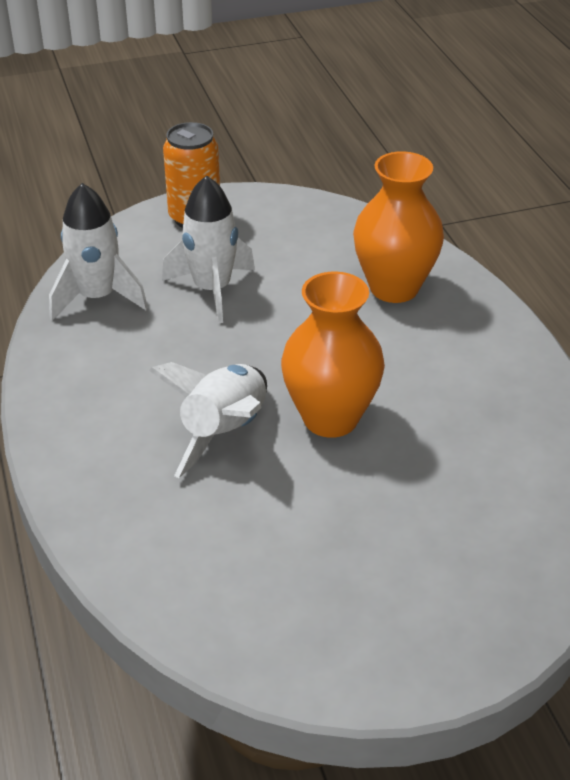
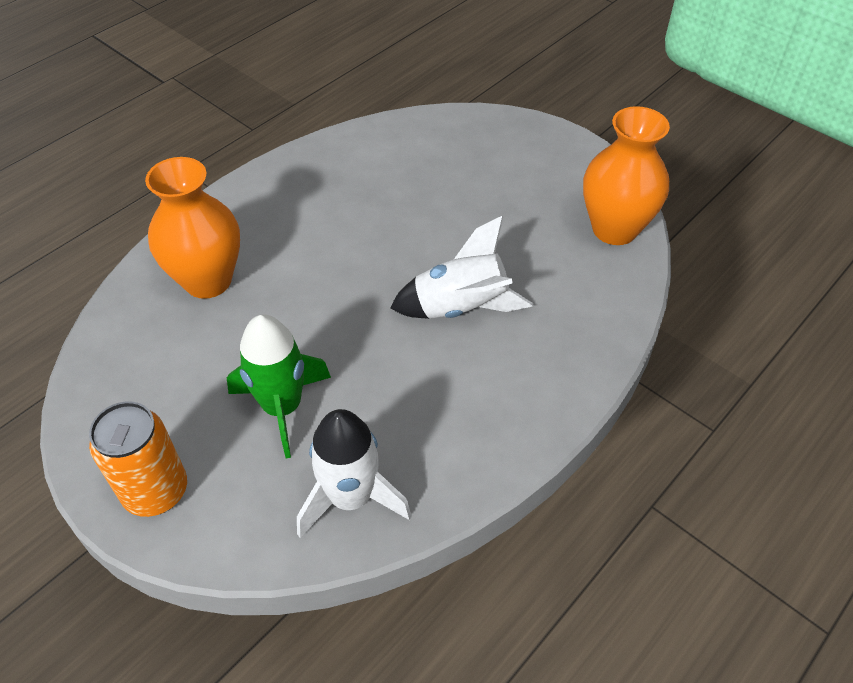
camera: 120 degrees left, 10 degrees up
white rocket [162,175,255,323] -> green rocket [227,314,331,458]
orange vase [281,271,385,438] -> orange vase moved to [583,106,670,245]

